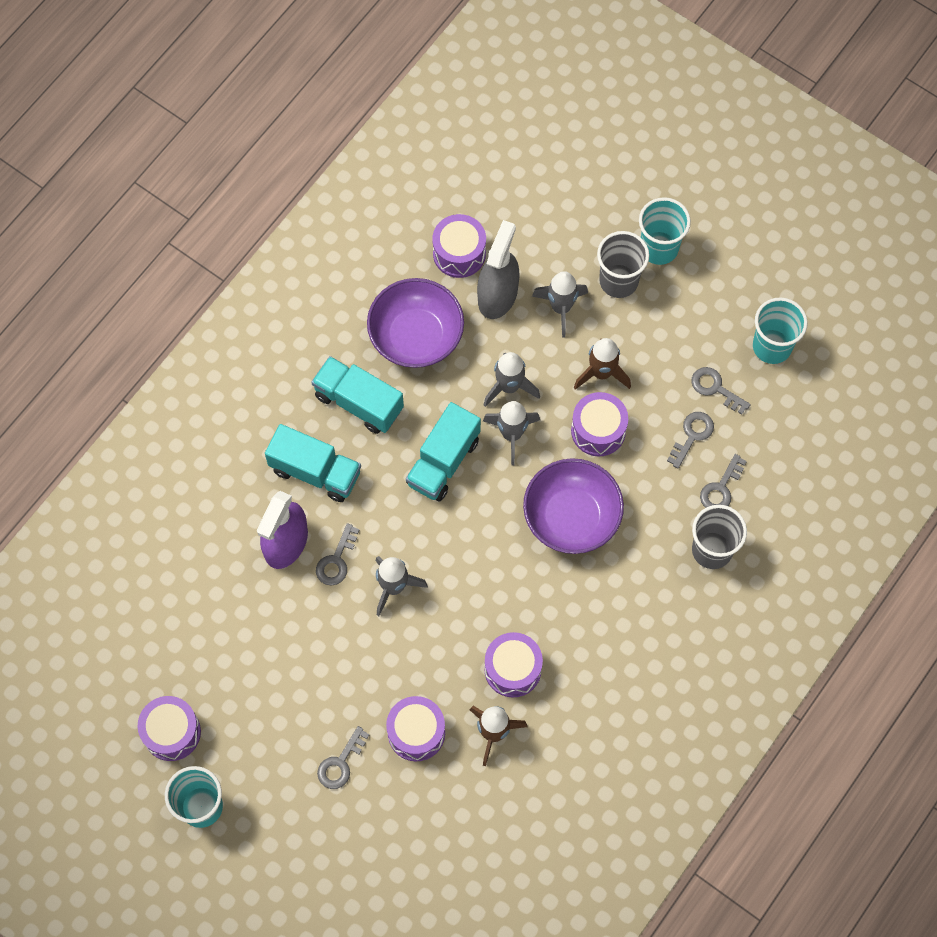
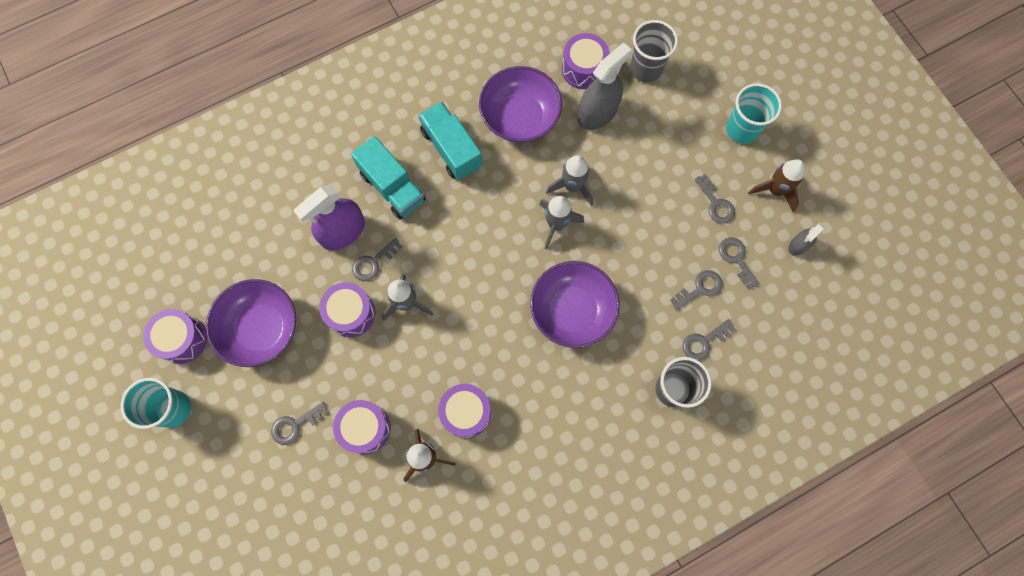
camera: 25 degrees right, 5 degrees up
turquoise truck [406,402,481,502] -> none
grey rocket [532,271,588,338] -> none
purple drum [571,392,628,456] -> purple drum moved to [319,282,375,337]
brown rocket [574,338,631,390] -> brown rocket moved to [748,159,805,212]
grey cup [597,231,649,298] -> grey cup moved to [630,20,678,82]
turquoise cup [753,297,808,364] -> grey spray bottle [788,223,825,256]
none -> purple bowl [206,279,296,367]
none -> grey key [695,174,735,224]

